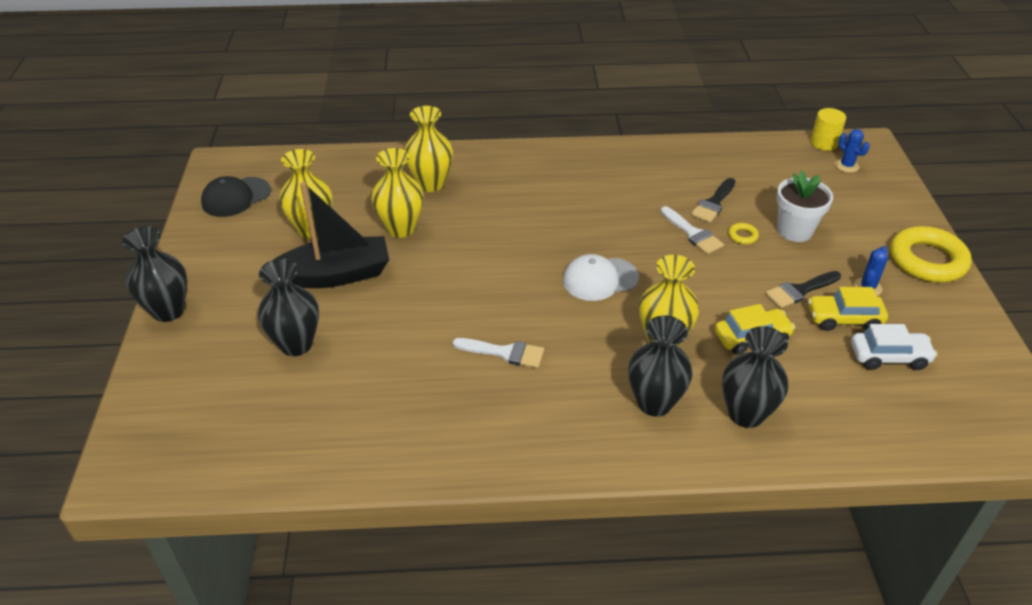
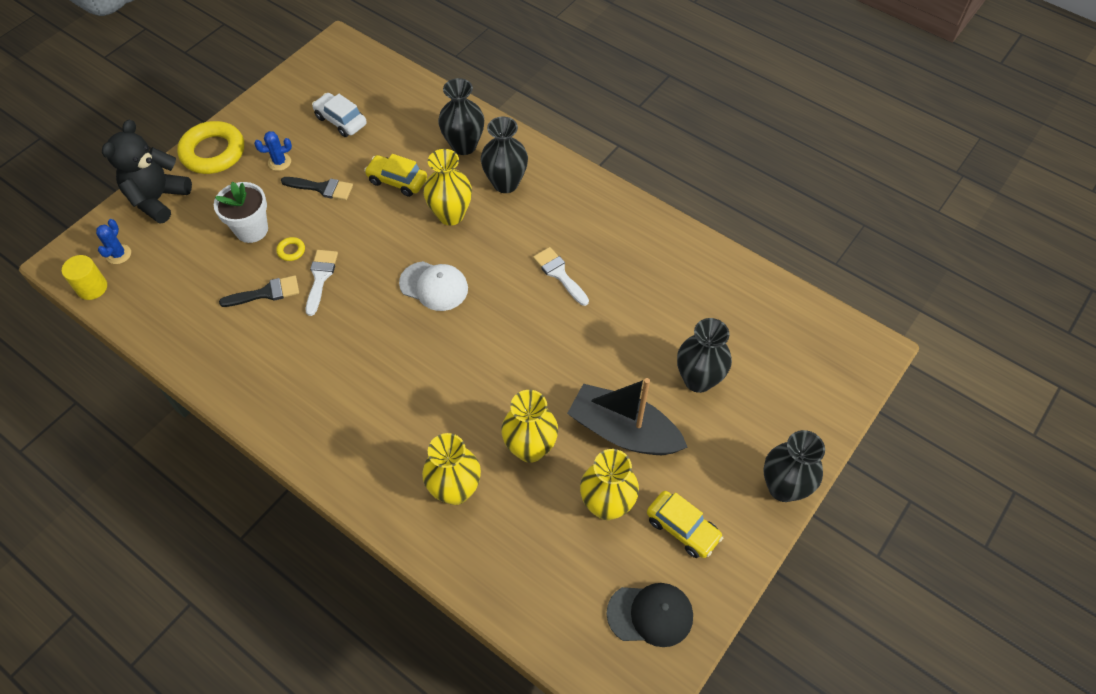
camera: 140 degrees left, 15 degrees up
yellow car [808,287,888,331] -> yellow car moved to [647,491,723,558]
none -> black teddy bear [102,120,192,224]

